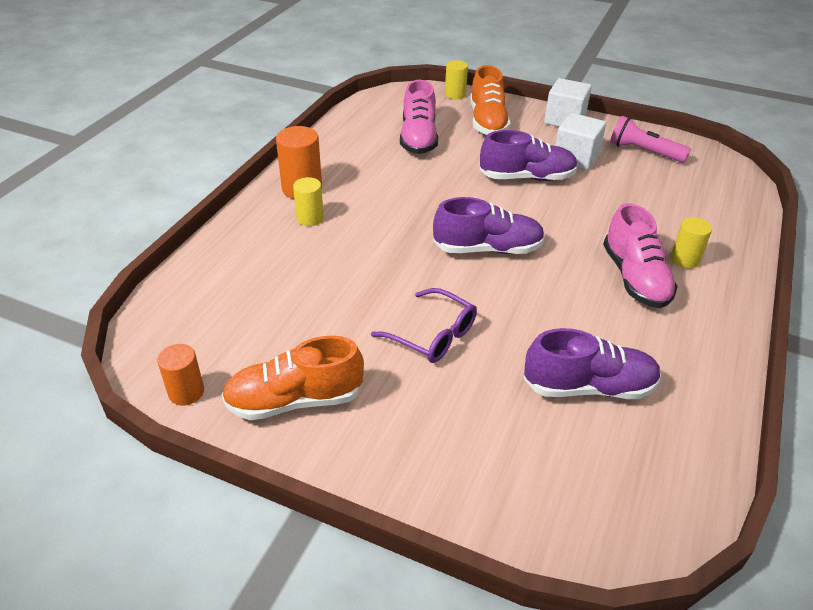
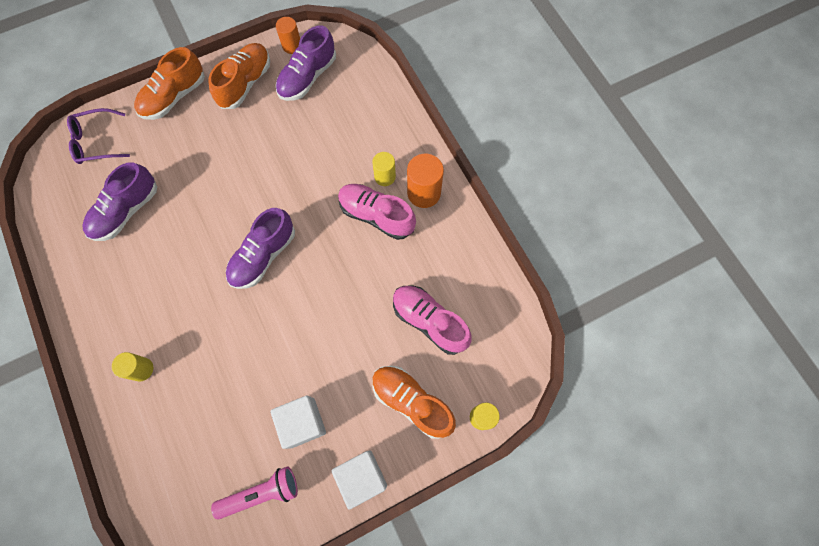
camera: 130 degrees right, 30 degrees up
purple glasses [371,288,477,363] -> purple glasses moved to [67,108,130,164]
purple shoe [480,130,578,181] -> purple shoe moved to [276,25,336,101]
pink shoe [603,203,678,308] -> pink shoe moved to [338,184,416,240]
none -> orange shoe [134,47,205,120]

